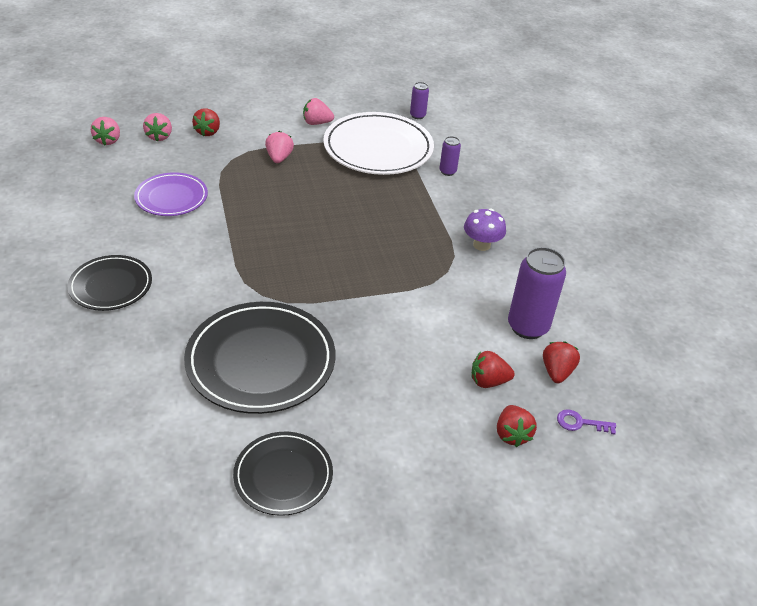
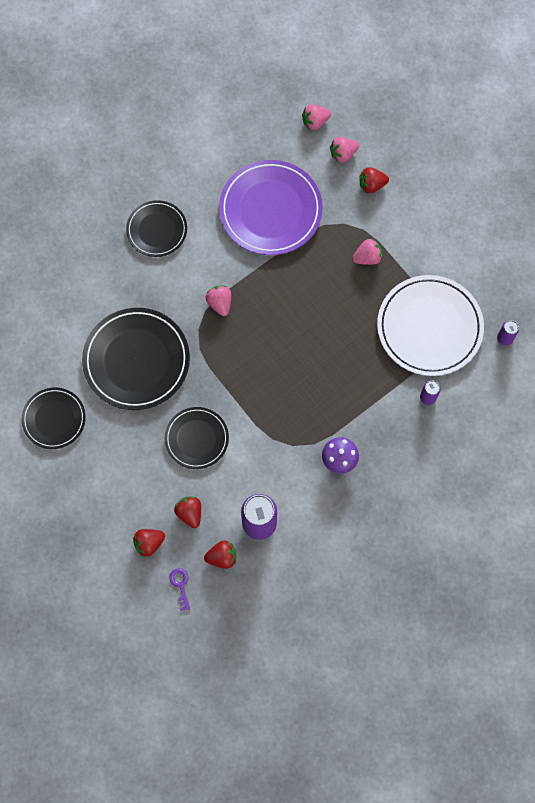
camera: 70 degrees right, 30 degrees up
purple plate [134,172,208,216] -> purple plate [219,160,323,255], size x1.70
pink strawberry [303,98,334,125] -> pink strawberry moved to [205,286,231,316]
none -> black plate [165,407,229,469]

